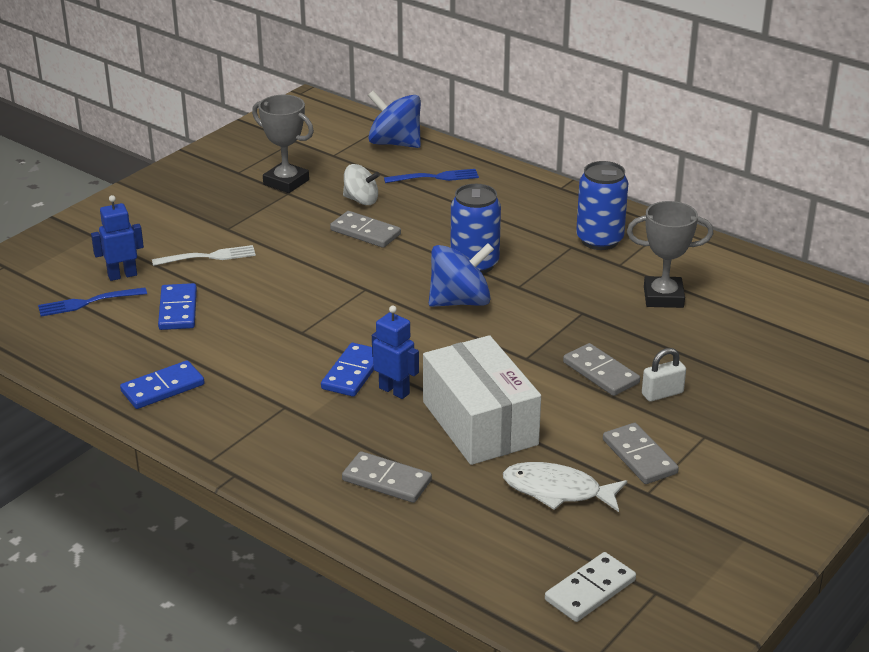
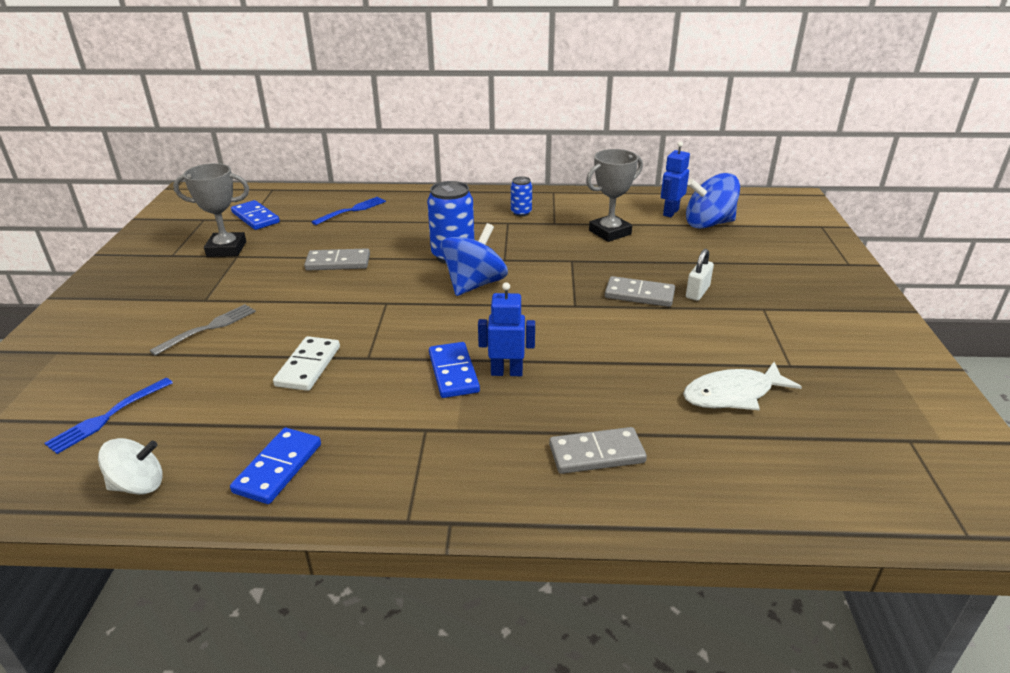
camera: 35 degrees left, 0 degrees up
blue robot [91,195,144,281] -> blue robot moved to [661,141,690,217]
white fork [152,245,256,266] -> grey fork [149,304,256,356]
blue domino [158,283,197,330] -> blue domino moved to [231,200,280,230]
white spinning top [343,164,380,205] -> white spinning top moved to [98,438,163,495]
blue spinning top [368,91,421,148] -> blue spinning top moved to [686,173,740,229]
white box [423,335,541,465] -> none
white domino [545,552,636,622] -> white domino moved to [273,336,340,391]
blue can [576,161,628,250] -> blue can [511,176,532,217], size x0.54
grey domino [603,423,679,484] -> none

